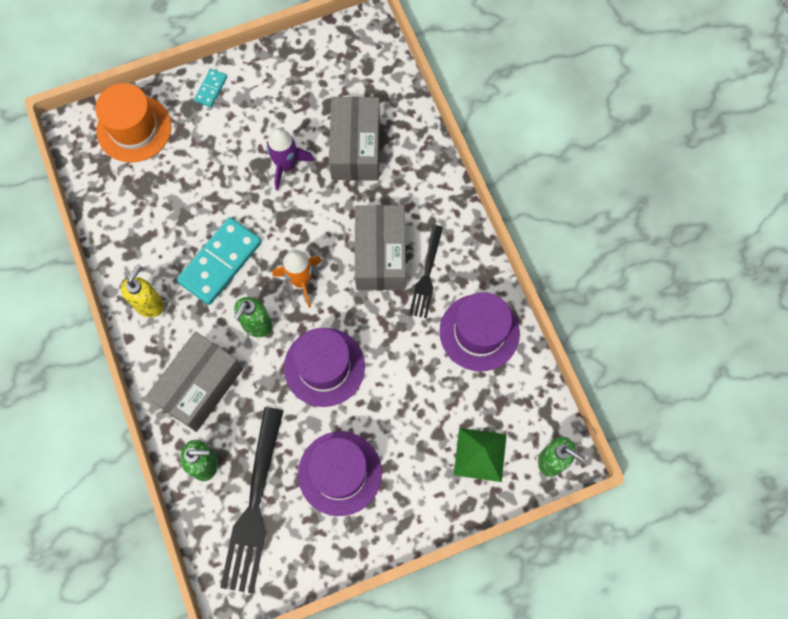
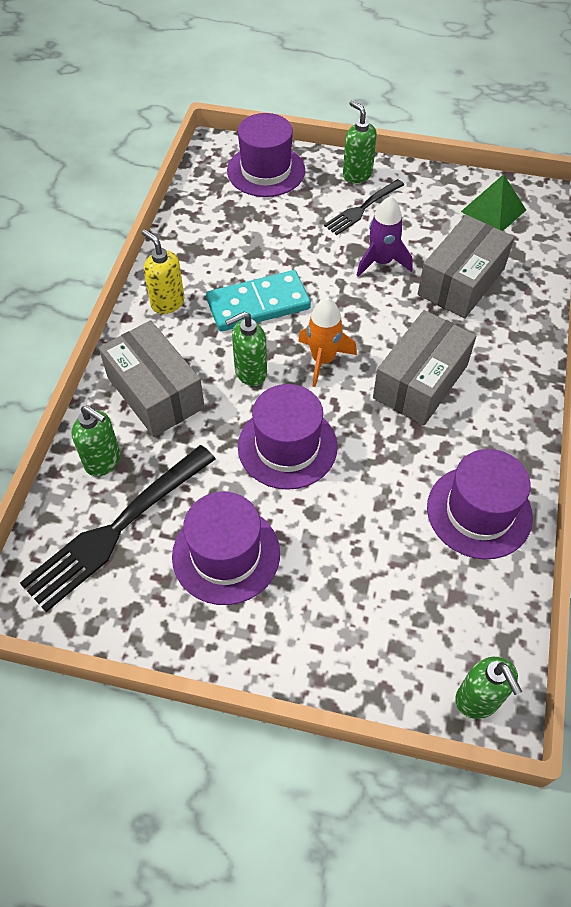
camera: 35 degrees right, 15 degrees down
orange hat [95,83,171,163] -> purple hat [227,113,305,197]
yellow soap dispenser [121,264,164,317] -> yellow soap dispenser turned 105 degrees counterclockwise [142,229,184,314]
grey box [146,331,243,432] -> grey box turned 75 degrees clockwise [99,320,205,437]
turquoise domino [194,69,227,107] -> green soap dispenser [343,100,377,183]
black fork [409,225,443,318] -> black fork moved to [324,179,404,235]
green pyramid [454,428,507,482] -> green pyramid moved to [461,174,526,231]

